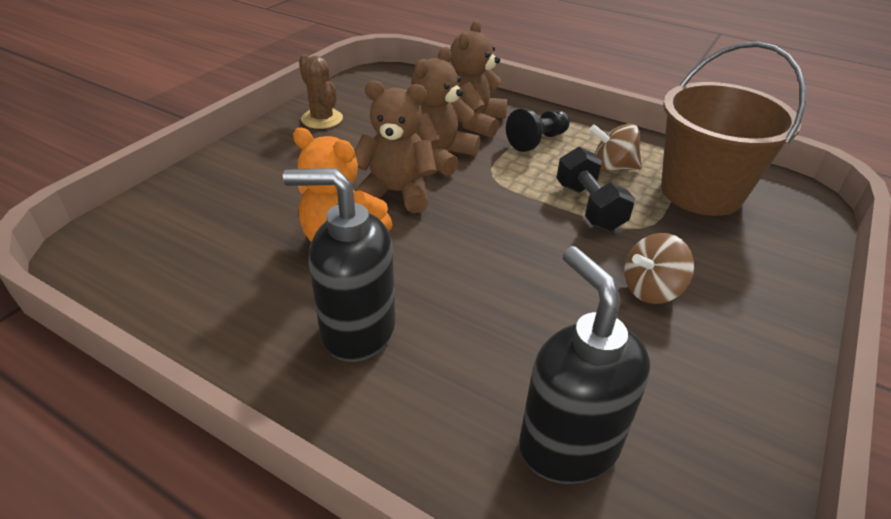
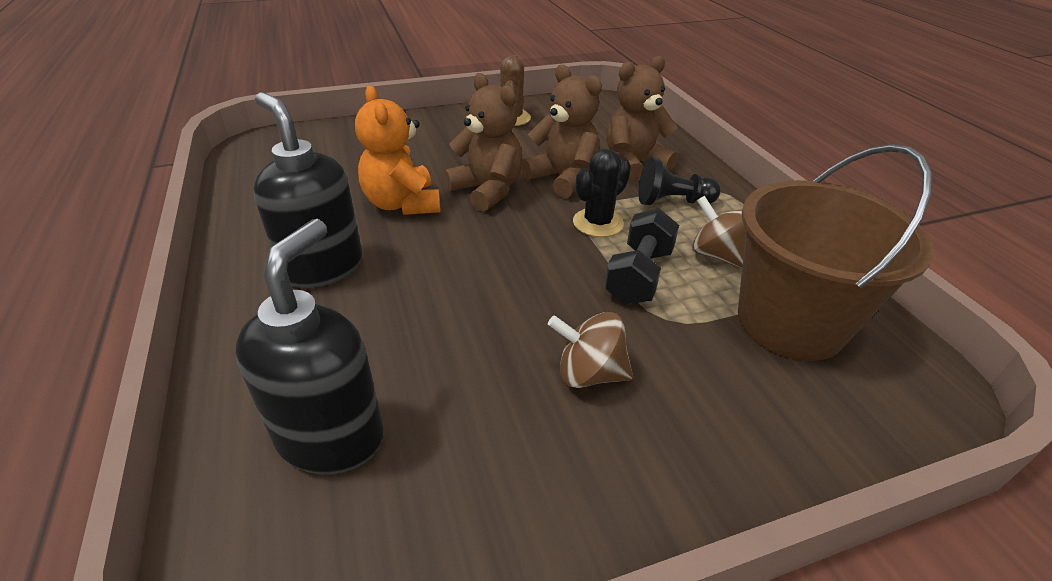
camera: 40 degrees right, 0 degrees up
brown teddy bear [411,47,480,176] -> brown teddy bear turned 60 degrees clockwise [521,65,602,198]
none -> black cactus [573,149,631,237]

